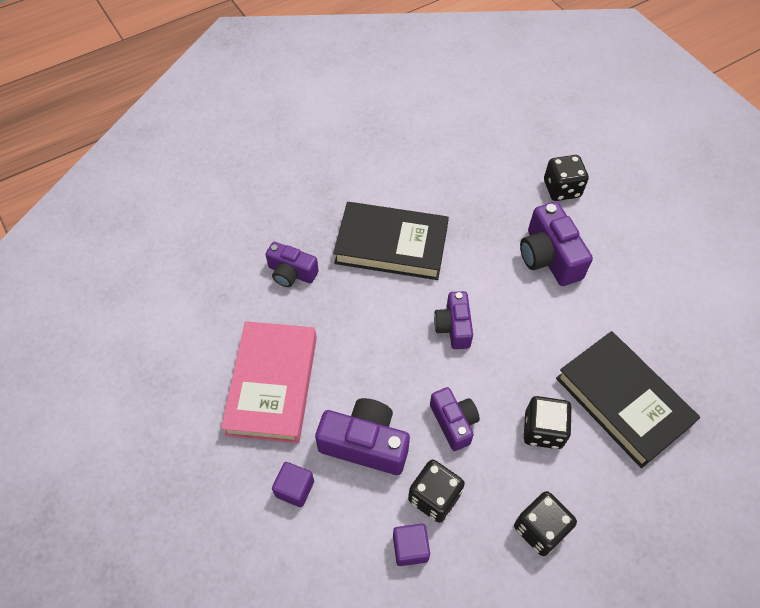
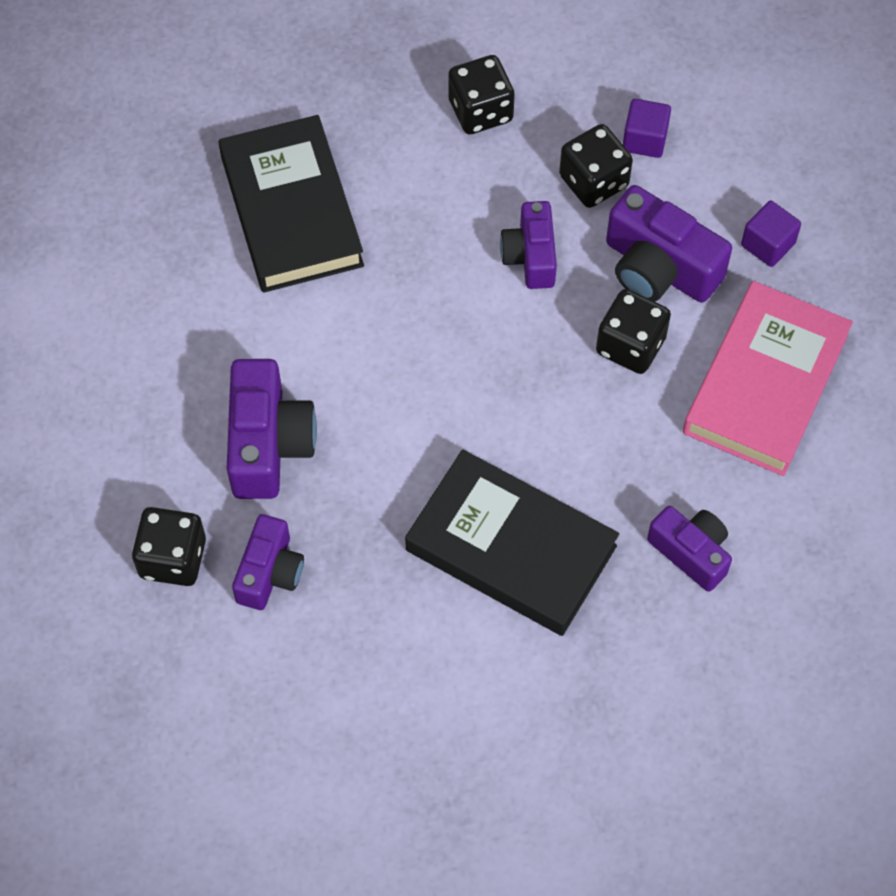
camera: 160 degrees left, 5 degrees up
purple camera [434,291,473,349] -> purple camera moved to [232,514,304,610]
black dice [524,396,572,449] -> black dice moved to [596,289,671,374]

